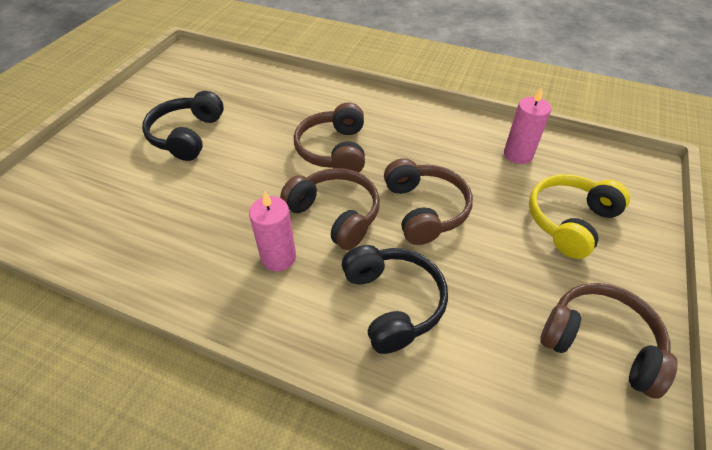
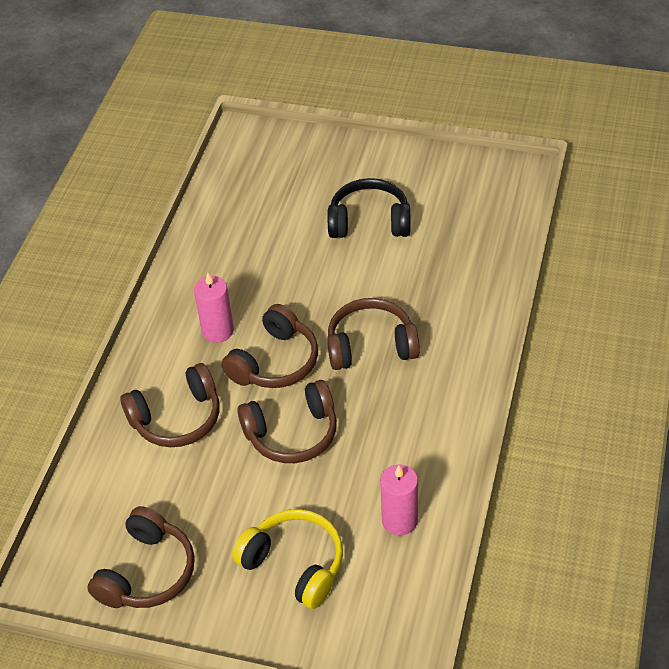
camera: 85 degrees right, 0 degrees up
black headphones [342,245,448,354] -> brown headphones [120,363,220,447]

